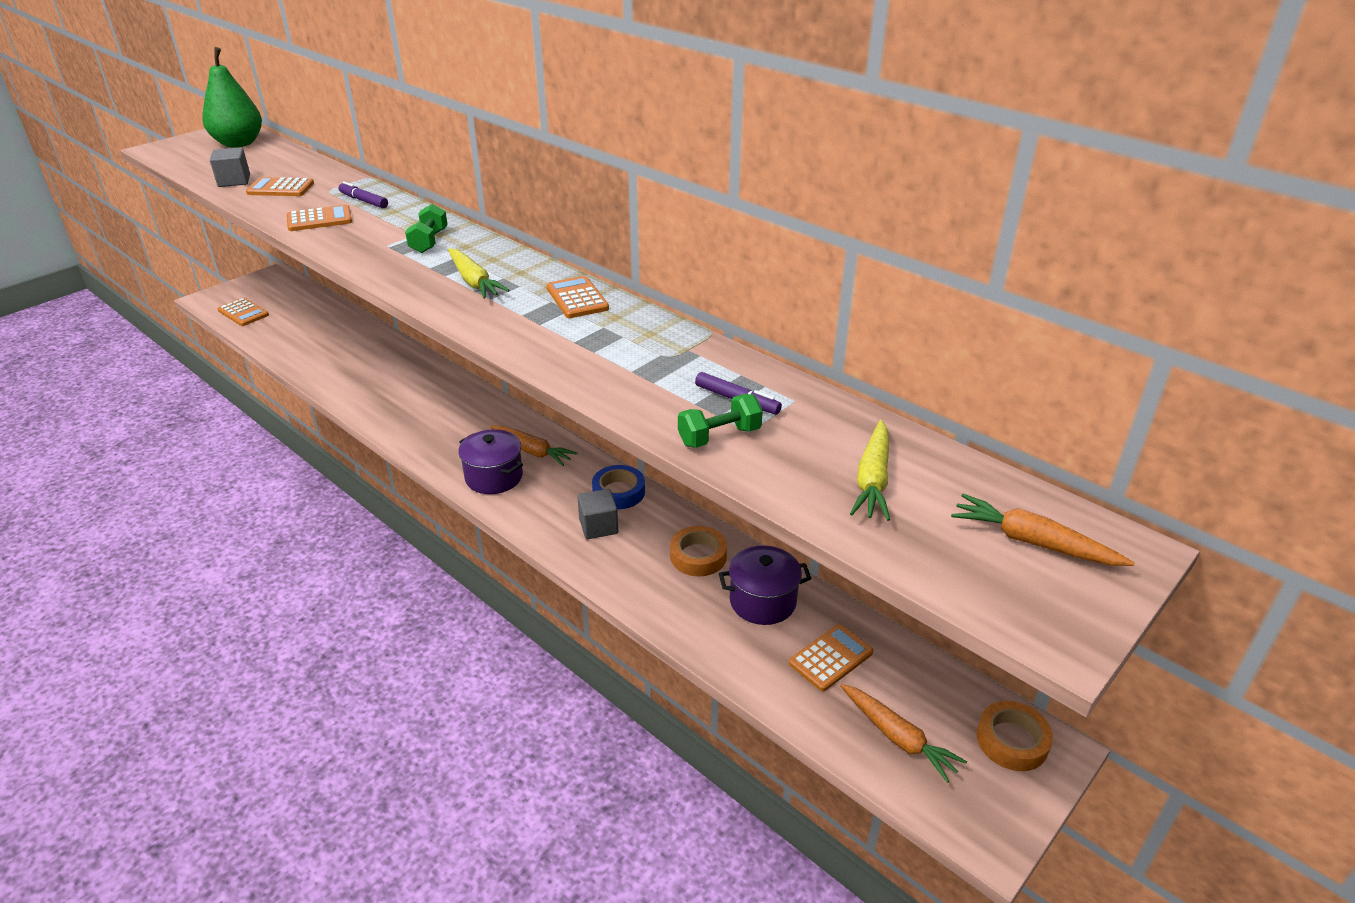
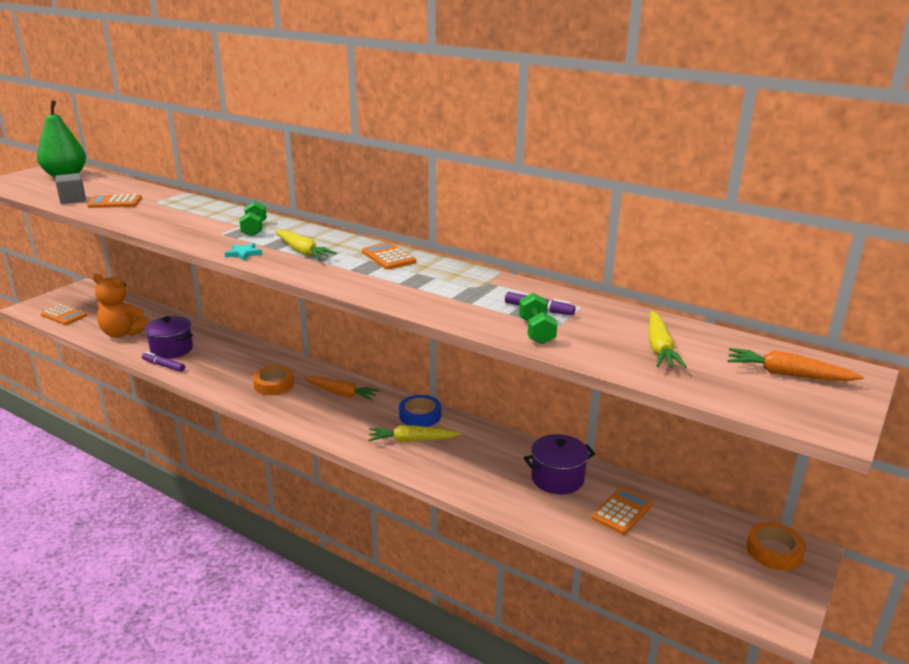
camera: 10 degrees left, 10 degrees down
orange calculator [287,205,352,231] -> none
purple marker [339,181,388,208] -> purple marker moved to [142,352,185,372]
purple pot [458,429,523,494] -> purple pot moved to [145,316,193,359]
grey cube [577,489,618,539] -> yellow carrot [368,425,460,442]
orange tape [670,526,727,576] -> orange tape moved to [253,366,294,395]
green dumbbell [678,394,763,448] -> green dumbbell turned 60 degrees counterclockwise [519,293,557,345]
orange carrot [840,684,967,783] -> none
none -> orange teddy bear [93,274,150,338]
none -> turquoise star [225,243,262,261]

